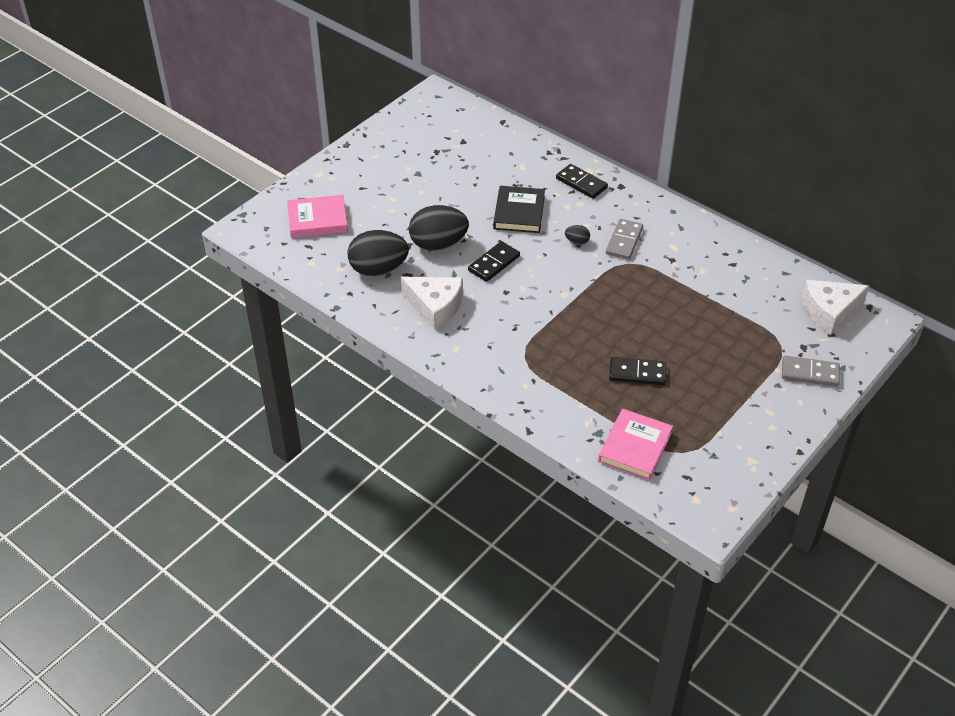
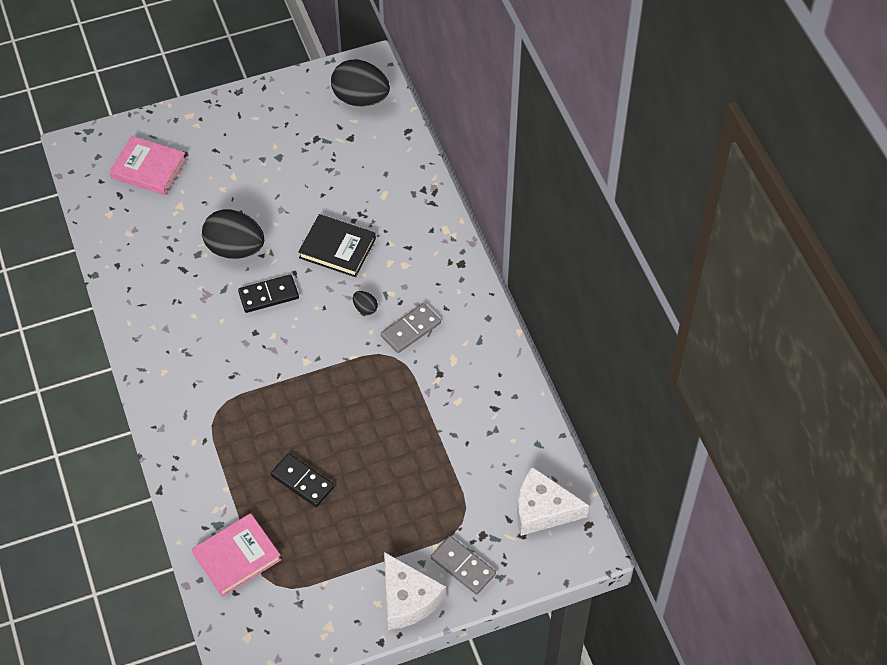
camera: 30 degrees right, 10 degrees up
black egg [347,230,409,276] -> black egg moved to [331,60,390,106]
white cheese [401,277,463,330] -> white cheese moved to [384,552,446,630]
black book [493,186,545,233] -> black book turned 75 degrees clockwise [298,214,376,277]
black domino [556,164,608,199] -> none

